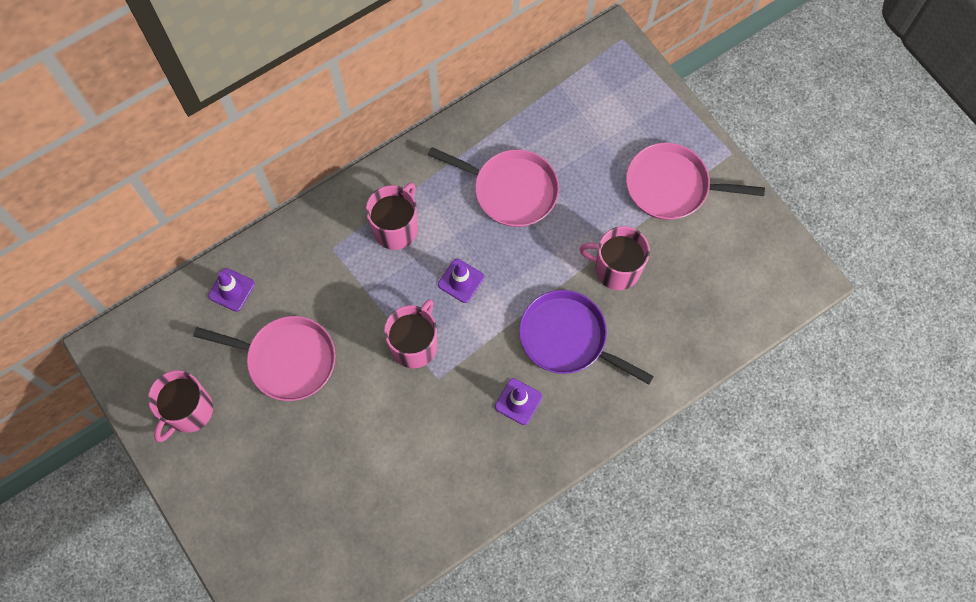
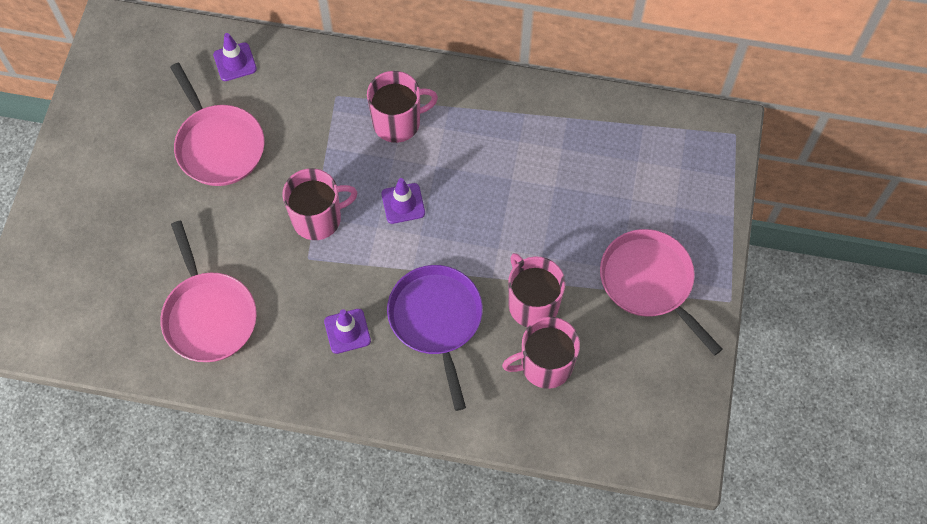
camera: 45 degrees right, 5 degrees down
pink mug [148,370,213,442] -> pink mug moved to [502,317,580,389]
pink pan [428,147,559,227] -> pink pan moved to [160,221,257,362]

